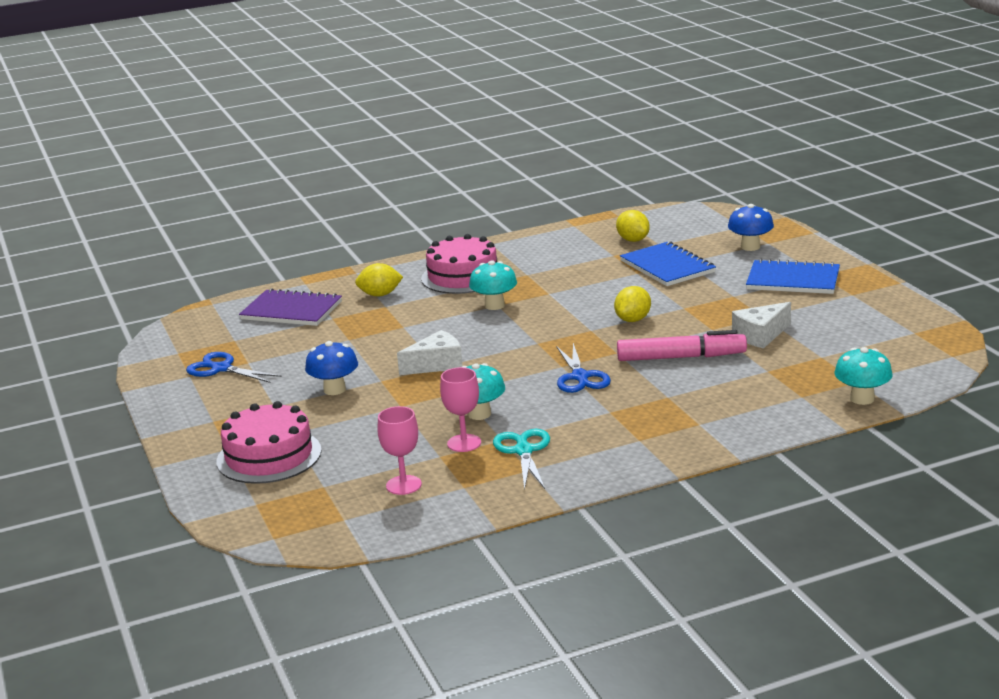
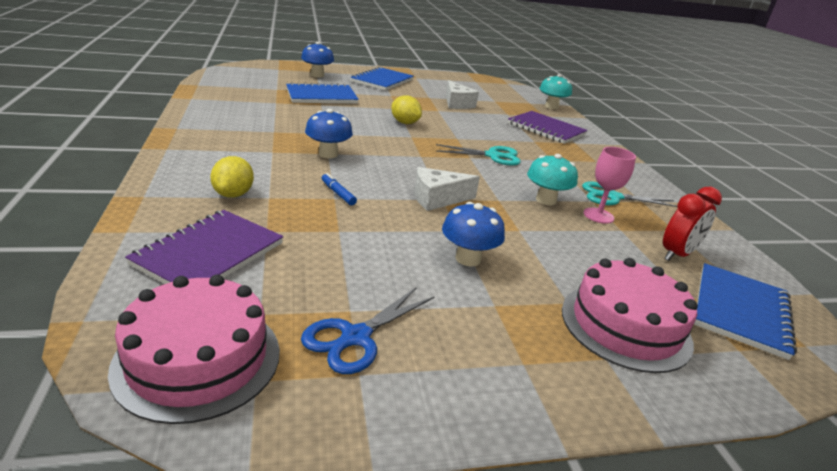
camera: 85 degrees left, 5 degrees up
pink goblet [377,406,422,495] -> red clock [663,187,722,261]
white cheese [397,330,463,375] -> white cheese turned 90 degrees counterclockwise [415,167,480,211]
pink cake [421,234,497,294] -> pink cake moved to [108,275,280,424]
turquoise mushroom [469,260,517,310] -> blue mushroom [305,109,353,158]
blue scissors [556,343,611,393] -> turquoise scissors [436,144,521,166]
yellow lemon [616,210,650,242] -> none
pink marker [617,330,747,361] -> none
none -> blue marker [322,173,357,205]
none -> purple notebook [508,111,588,144]
none -> blue notebook [694,263,797,360]

